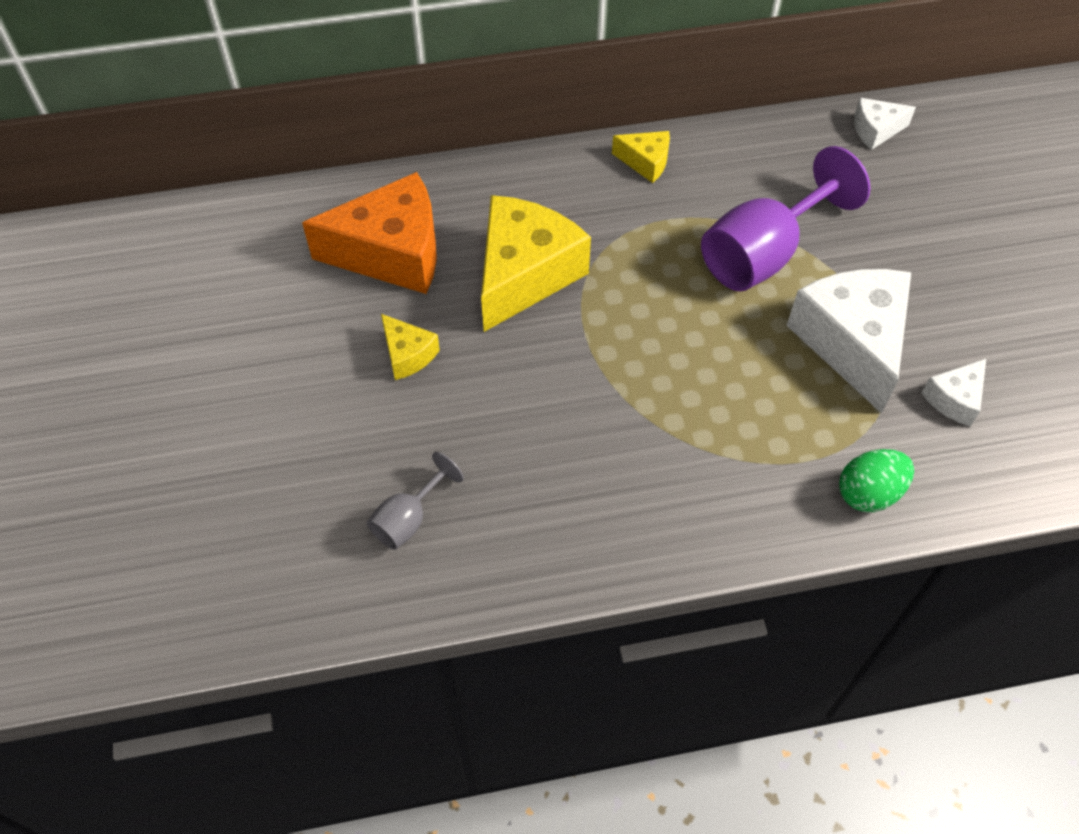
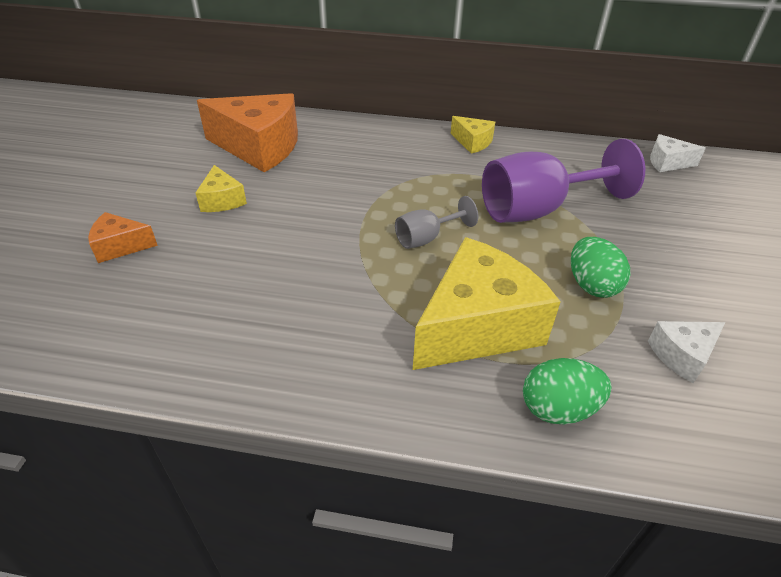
camera: 20 degrees right, 15 degrees down
grey goblet [367,452,464,550] -> grey goblet moved to [395,196,478,249]
yellow cheese [481,195,591,332] -> yellow cheese moved to [413,237,561,370]
white cheese [786,269,911,414] -> green egg [571,237,630,298]
none -> orange cheese [88,212,158,263]

